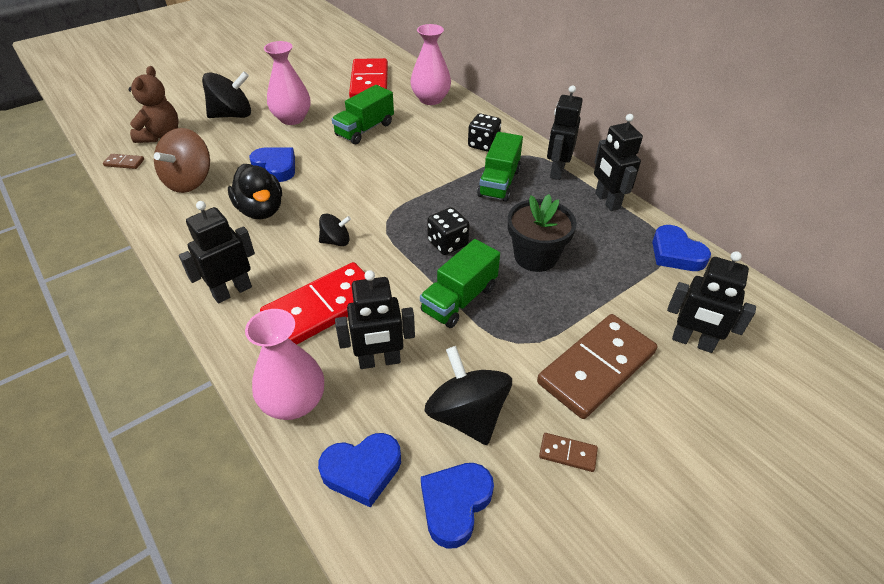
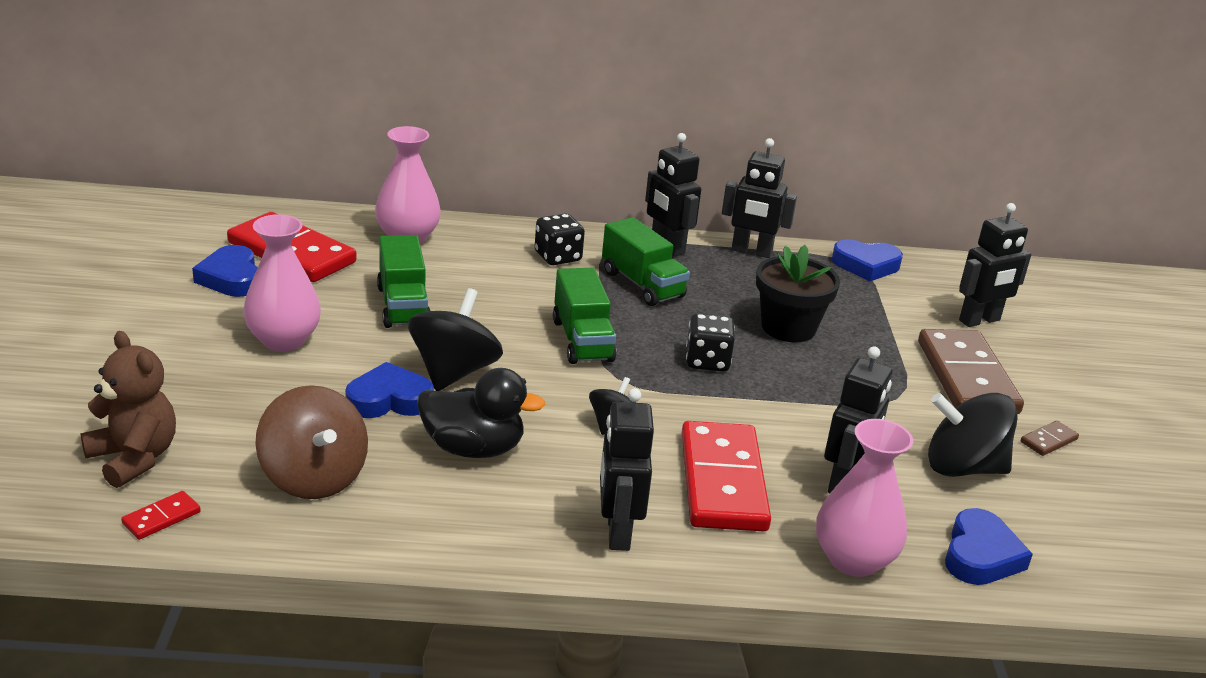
camera: 55 degrees left, 15 degrees down
brown domino [103,154,144,169] -> red domino [121,491,201,540]
black spinning top [202,71,251,118] -> black spinning top moved to [408,288,503,391]
green truck [420,239,500,328] -> green truck moved to [553,268,617,364]
blue heart [421,463,494,549] -> blue heart moved to [192,245,258,297]

